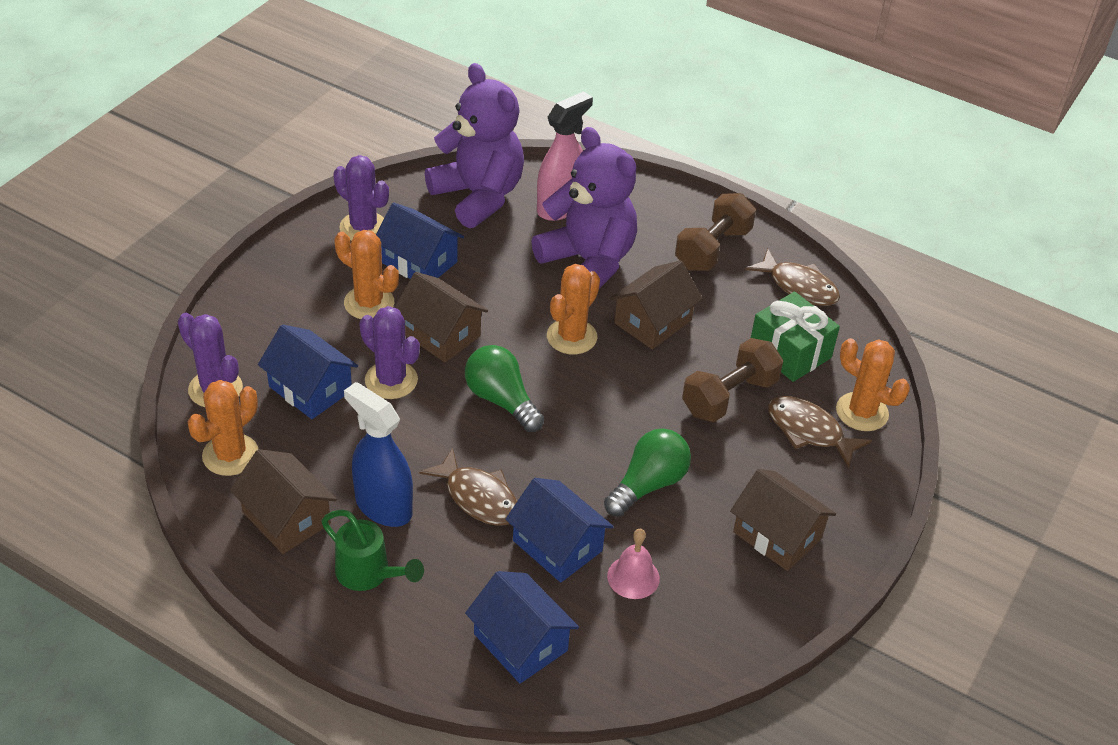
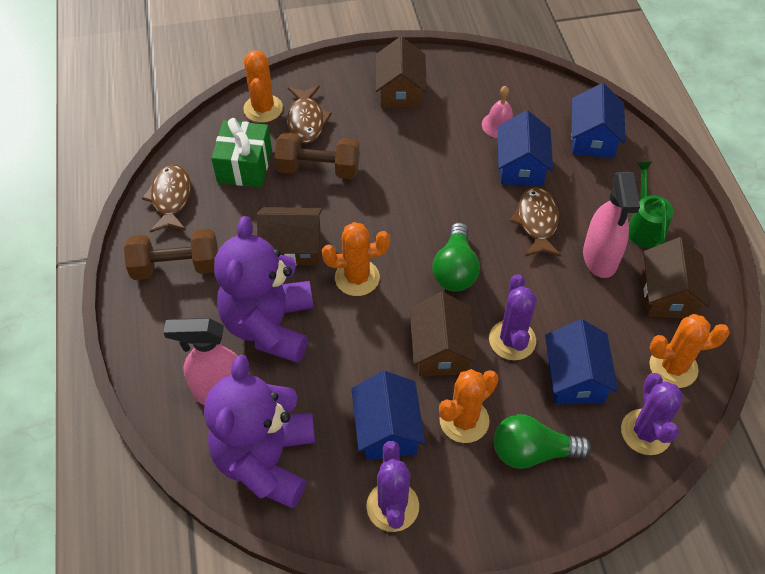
camera: 130 degrees left, 10 degrees up
orange cactus [335,230,399,319] -> orange cactus turned 60 degrees clockwise [439,369,499,443]
blue spray bottle [344,382,413,527] -> pink spray bottle [583,172,640,278]
green light bulb [604,428,691,517] -> green light bulb moved to [494,414,591,469]

